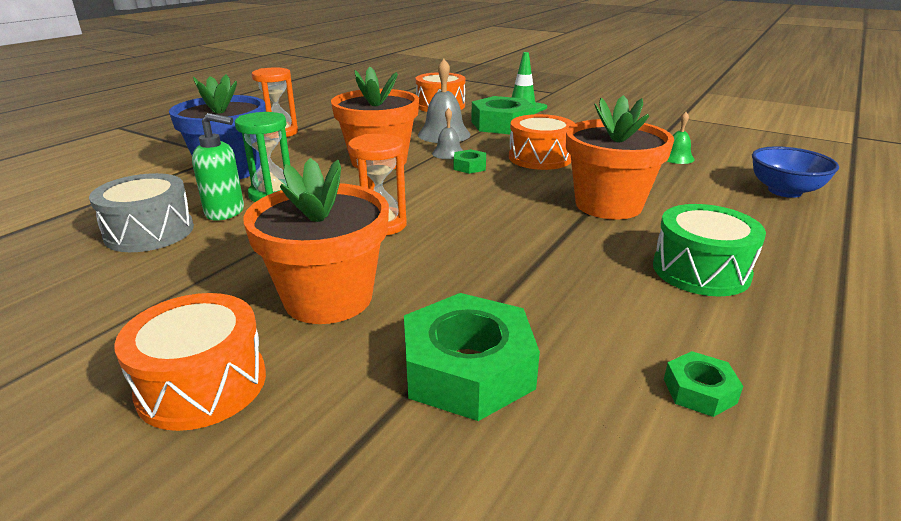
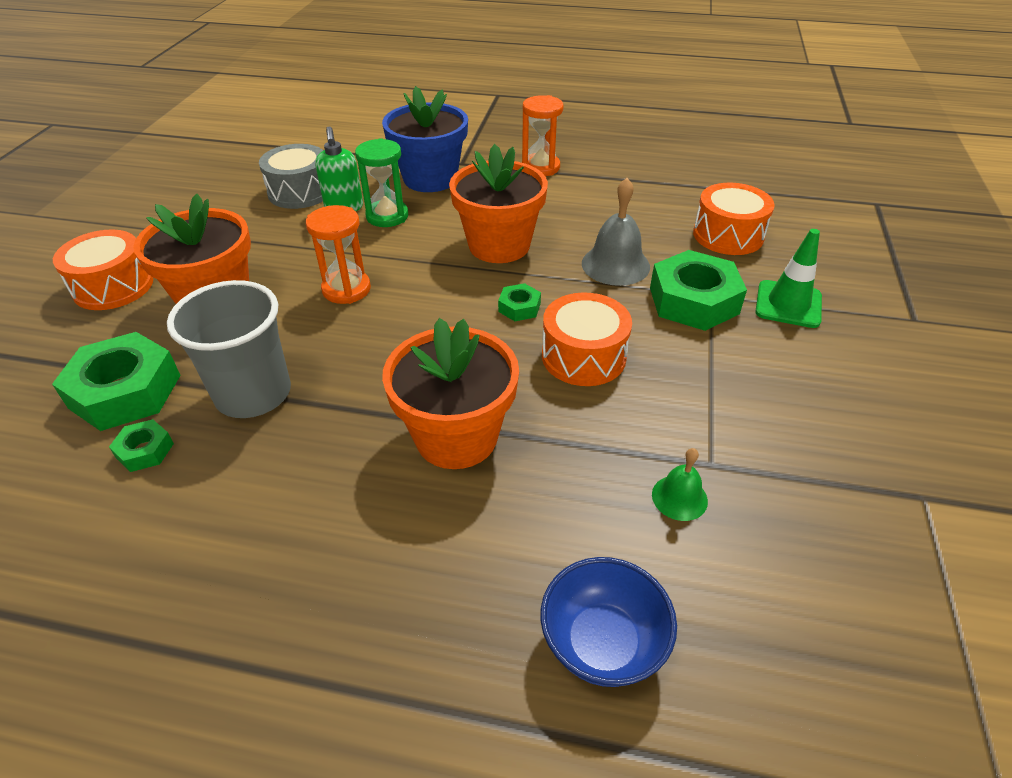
camera: 70 degrees right, 15 degrees up
grey bell [432,108,463,159] -> none
green drum [653,204,766,296] -> none
green nut [664,351,743,417] -> green nut moved to [109,419,174,472]
none -> grey cup [167,280,291,418]

